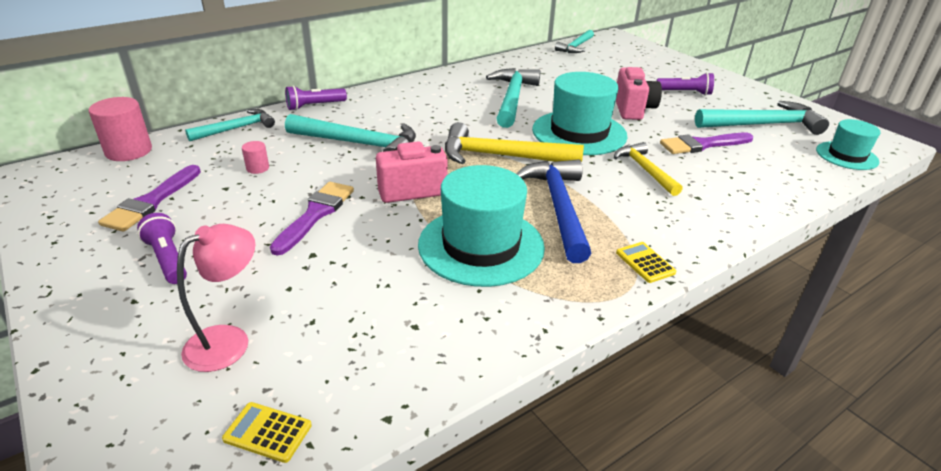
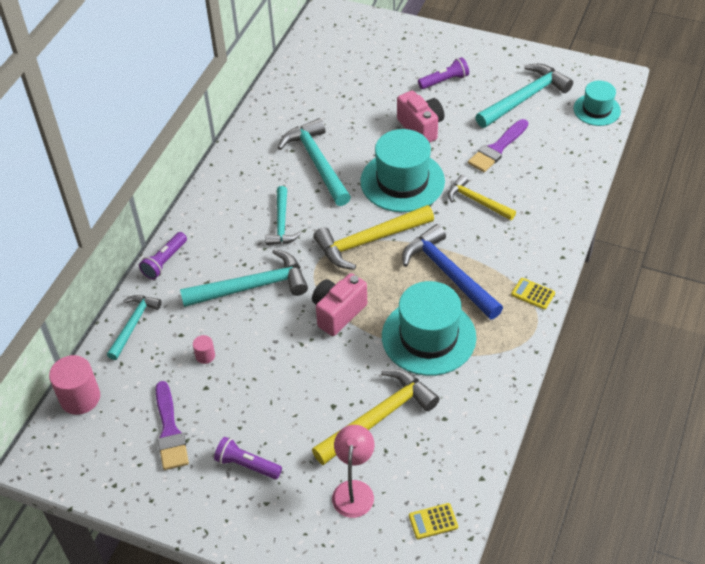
camera: 30 degrees left, 15 degrees up
purple brush [270,182,354,255] -> none
turquoise hammer [555,30,594,53] -> turquoise hammer moved to [265,186,301,245]
none -> yellow hammer [312,369,440,465]

